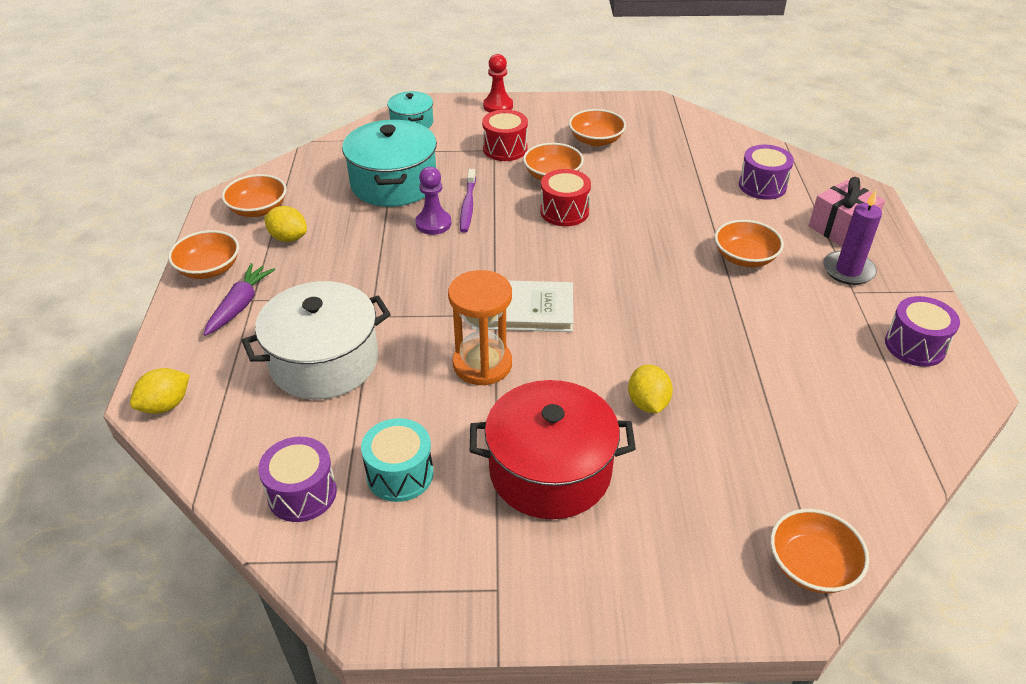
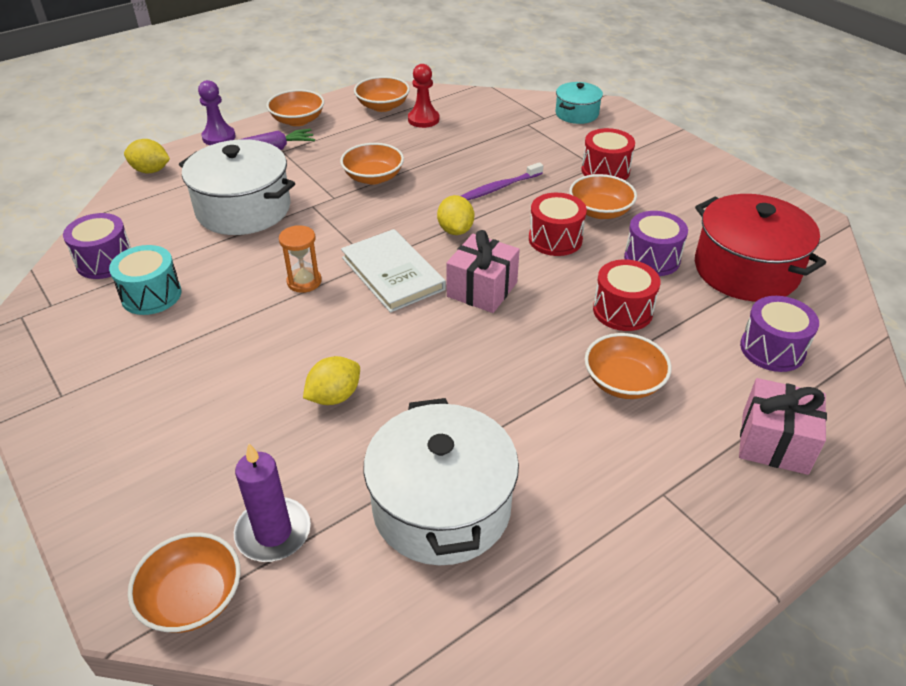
camera: 55 degrees right, 0 degrees up
yellow lemon [264,206,307,242] -> yellow lemon moved to [437,195,474,235]
turquoise pot [342,120,437,207] -> none
purple pawn [415,167,451,235] -> purple pawn moved to [198,80,236,145]
orange hourglass [448,270,512,385] -> orange hourglass [279,225,322,293], size x0.60
red pot [470,380,636,519] -> red pot moved to [695,194,826,302]
red pawn [483,54,513,112] -> red pawn moved to [408,64,439,128]
orange bowl [569,109,626,147] -> orange bowl moved to [340,143,404,185]
purple candle [823,190,882,285] -> purple candle moved to [234,443,311,562]
purple drum [885,296,960,367] -> purple drum moved to [624,211,688,276]
none -> white pot [364,398,519,565]
none -> pink gift [446,230,520,313]
none -> red drum [593,259,660,331]

